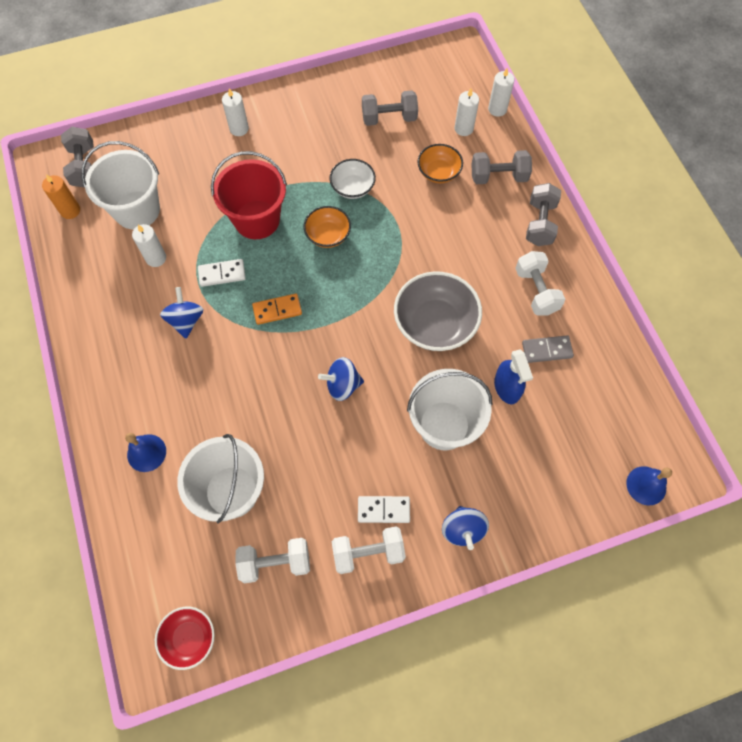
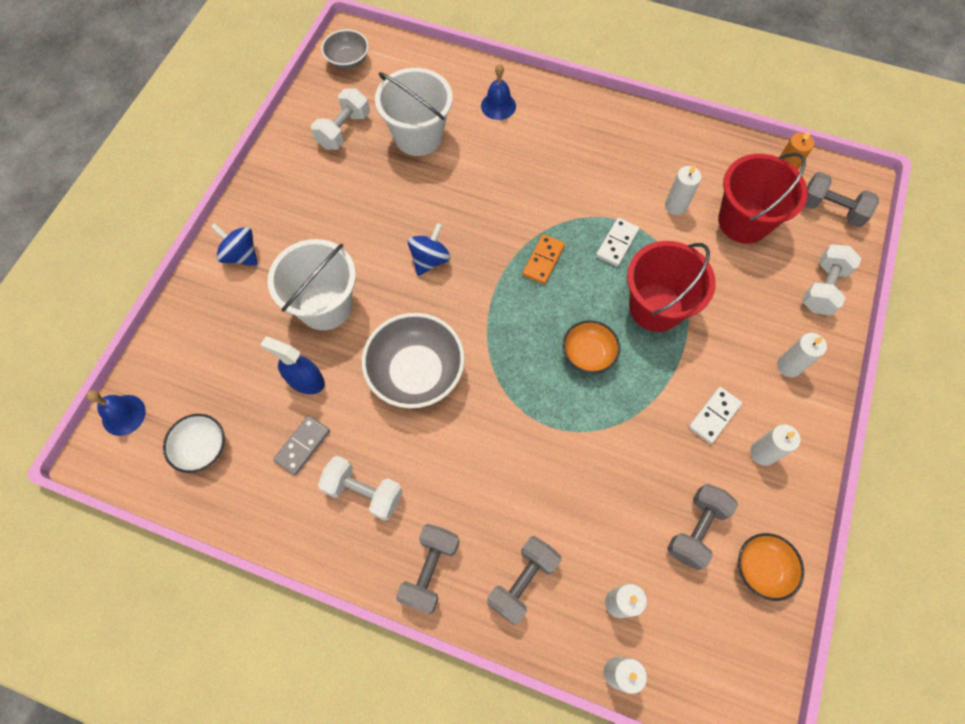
camera: 130 degrees right, 0 degrees up
white bucket [81,141,160,230] -> red bucket [718,152,808,244]
red bowl [155,607,215,670] -> grey bowl [321,29,369,69]
blue spinning top [160,287,203,339] -> none
white bowl [330,159,376,199] -> white bowl moved to [163,414,225,473]
white dumbbell [332,526,406,574] -> white dumbbell moved to [802,244,861,315]
white domino [358,496,410,523] -> white domino moved to [689,387,742,444]
orange bowl [417,144,463,183] -> orange bowl moved to [738,533,804,601]
grey dumbbell [526,183,561,246] -> grey dumbbell turned 60 degrees clockwise [396,524,459,615]
none -> white candle [750,424,801,466]

